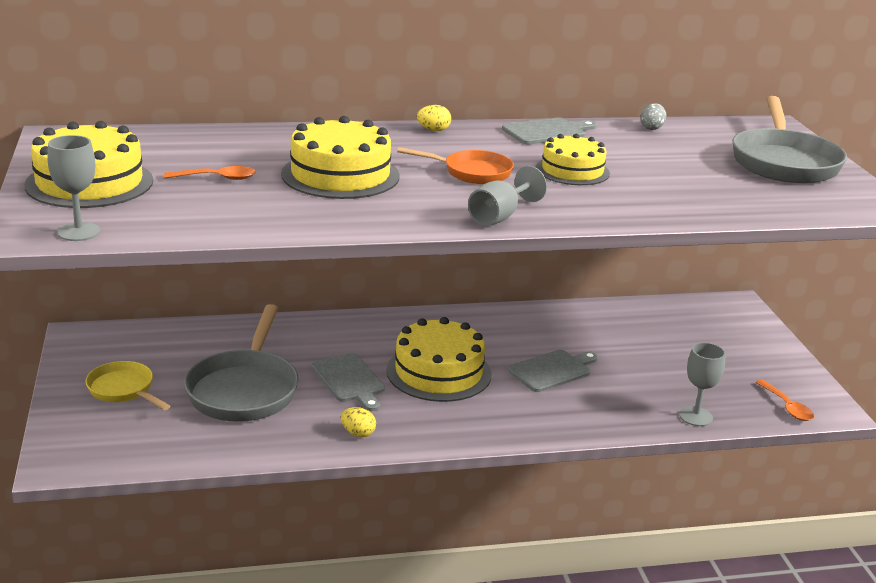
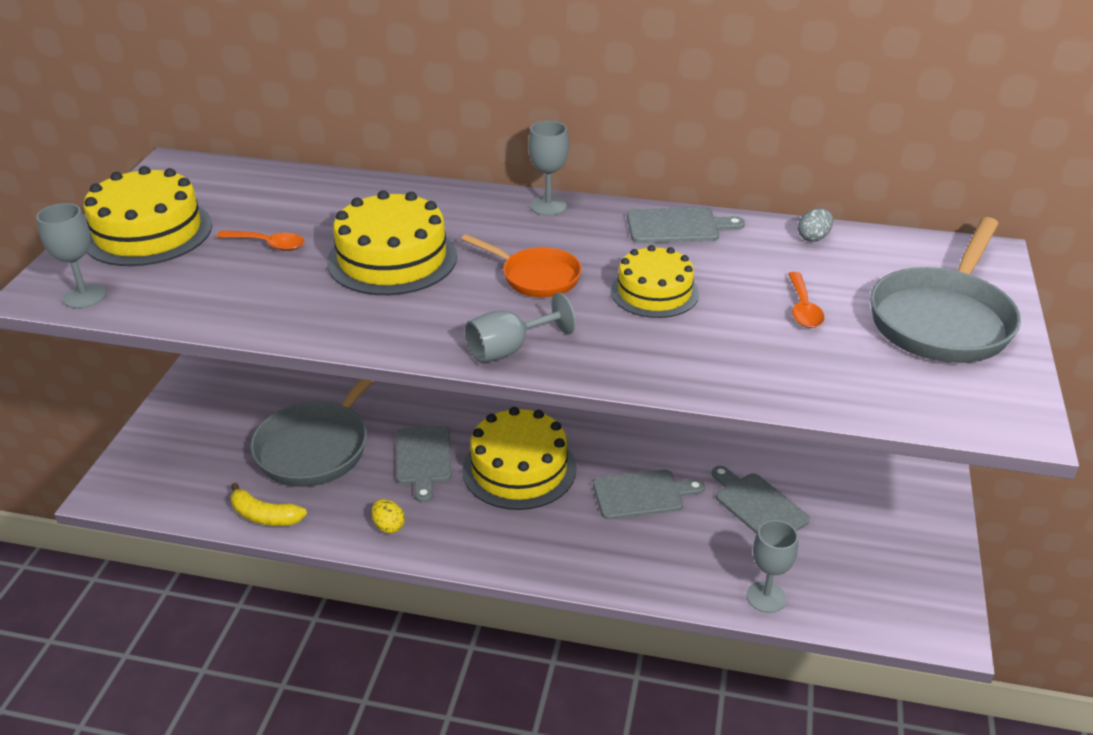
camera: 25 degrees right, 10 degrees up
yellow pan [86,361,170,410] -> none
yellow egg [417,105,451,131] -> grey goblet [528,121,569,216]
orange spoon [756,380,814,421] -> orange spoon moved to [788,272,825,328]
none -> yellow banana [231,483,307,526]
none -> grey cutting board [712,466,810,534]

